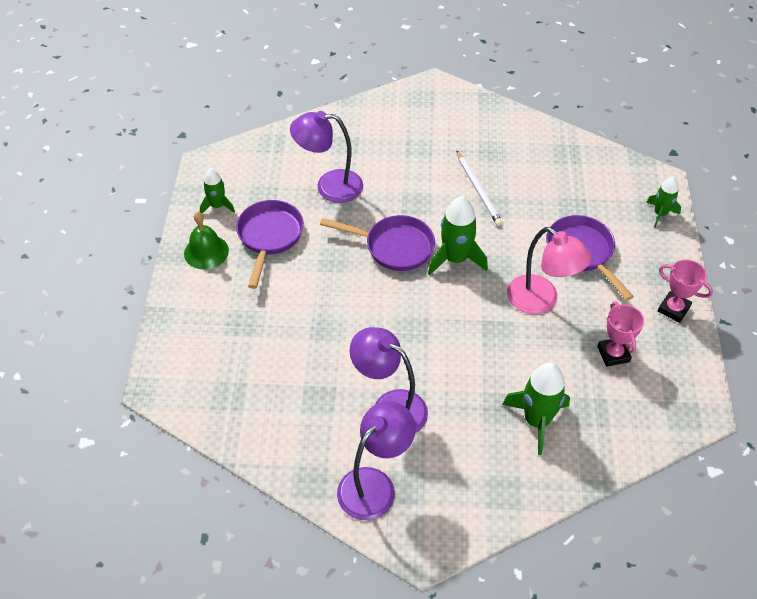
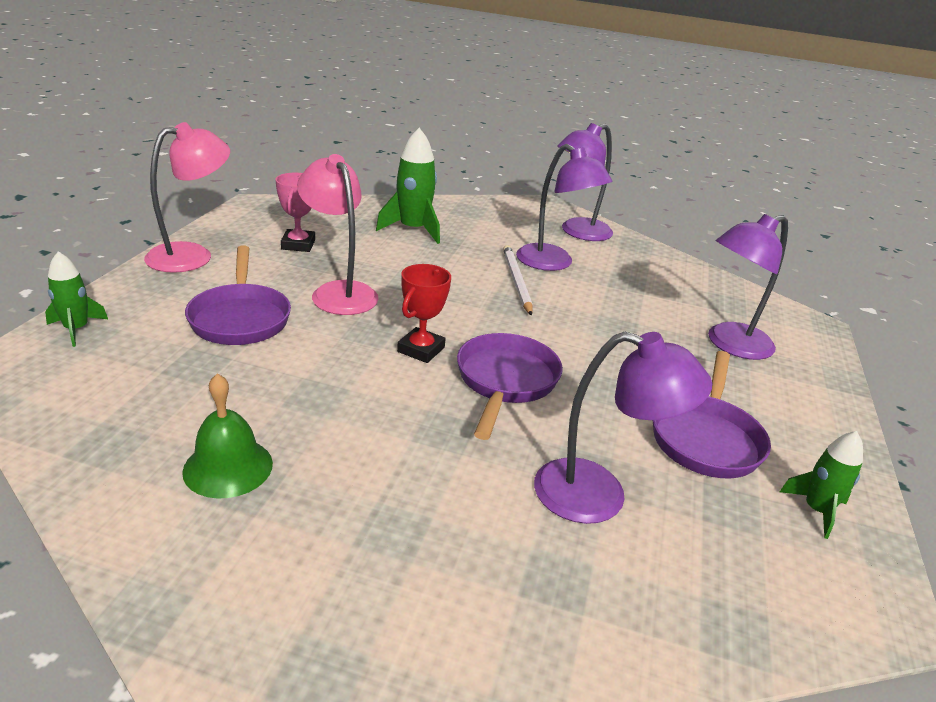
camera: 170 degrees left, 20 degrees down
green bell [184,212,229,269] -> green bell moved to [182,373,273,499]
purple pan [320,215,435,271] -> purple pan turned 75 degrees clockwise [457,333,563,440]
green rocket [428,196,488,275] -> red trophy [397,264,451,363]
white pencil [457,151,503,226] -> white pencil moved to [503,245,533,316]
pink trophy [658,259,713,323] -> pink lamp [144,122,230,273]
none -> purple lamp [708,214,788,360]

